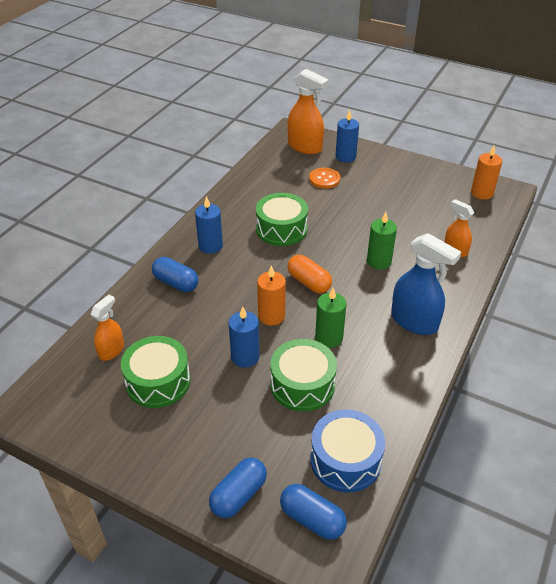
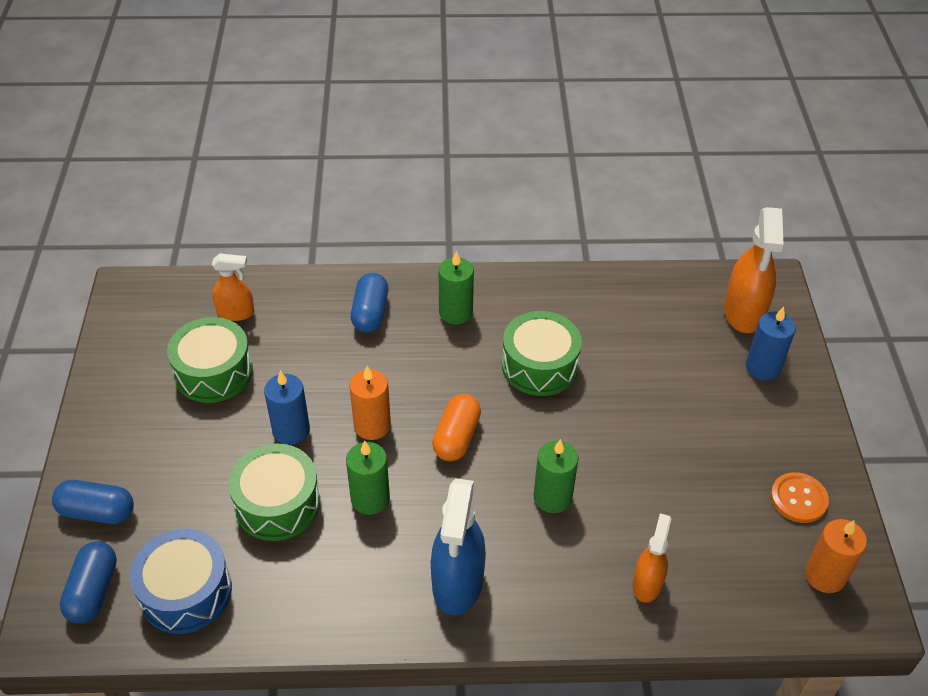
camera: 60 degrees right, 5 degrees up
blue candle [195,196,223,254] -> green candle [439,251,474,325]
orange button [309,168,340,189] -> orange button moved to [771,472,829,523]

